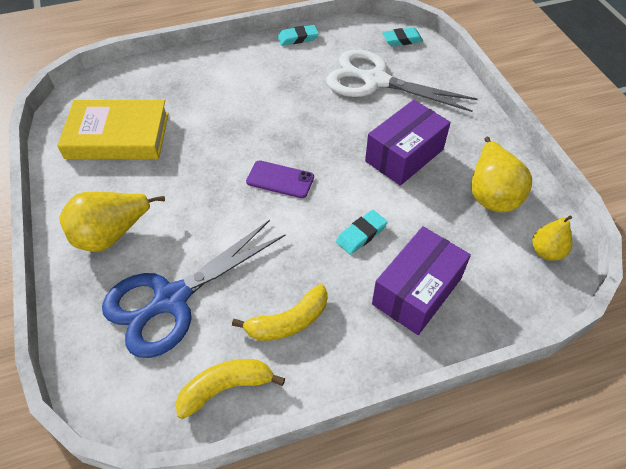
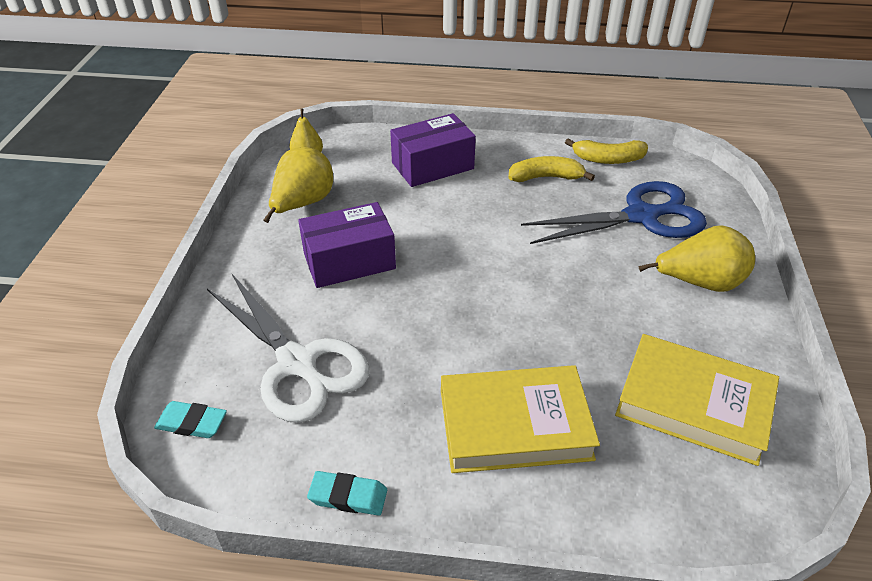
camera: 155 degrees left, 10 degrees down
purple phone [246,160,314,198] -> none
turquoise eraser [336,210,388,255] -> none
none -> yellow book [441,365,600,473]

